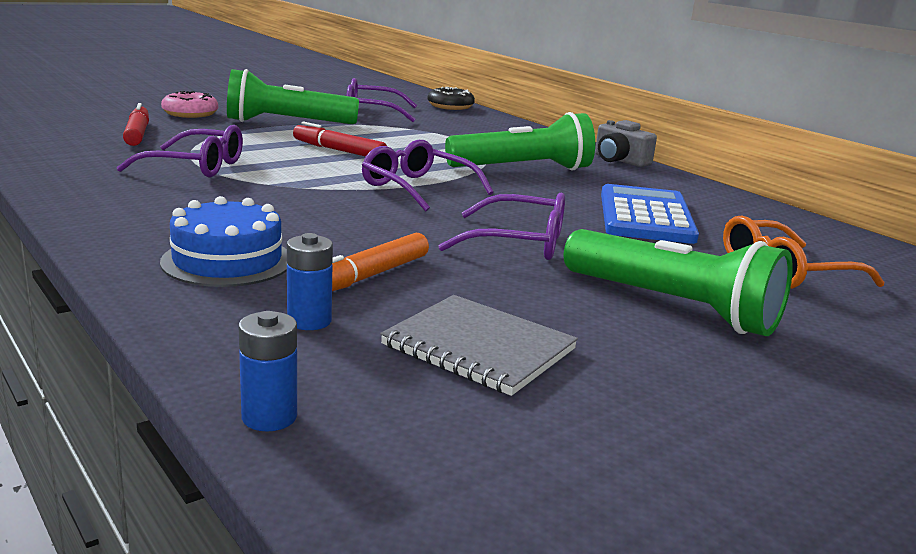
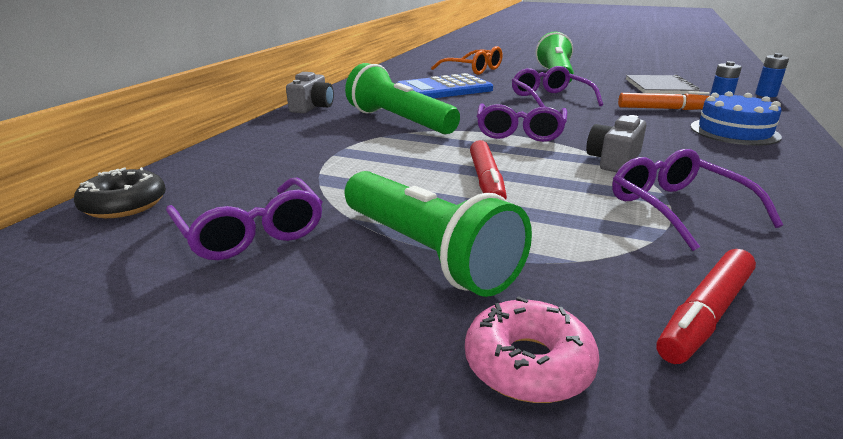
camera: 120 degrees left, 5 degrees up
none -> grey camera [586,115,646,172]

